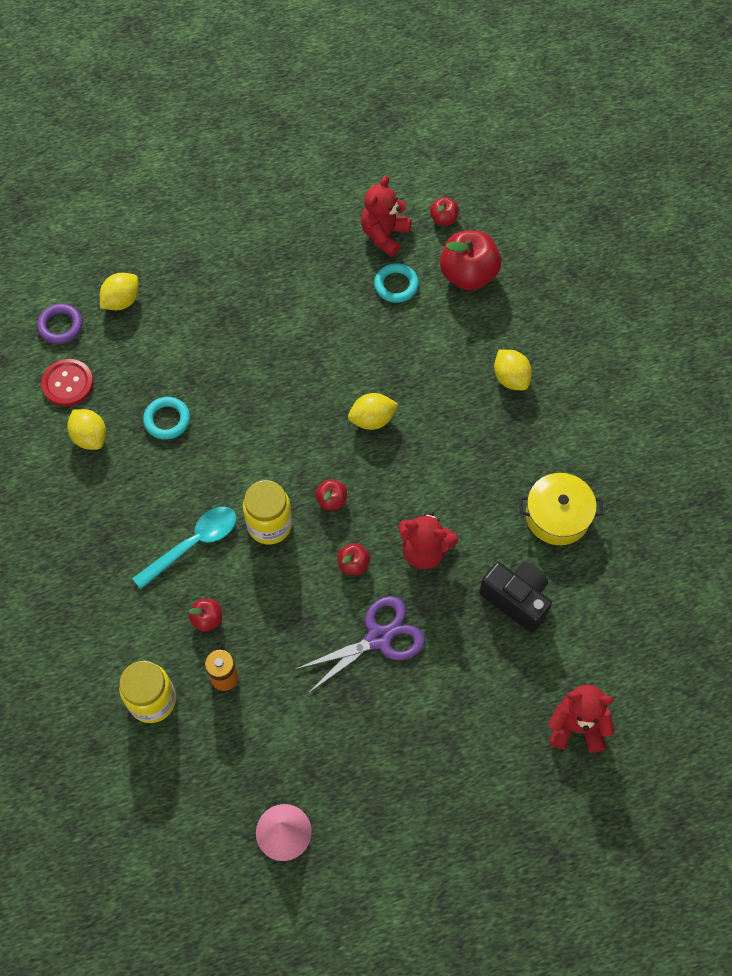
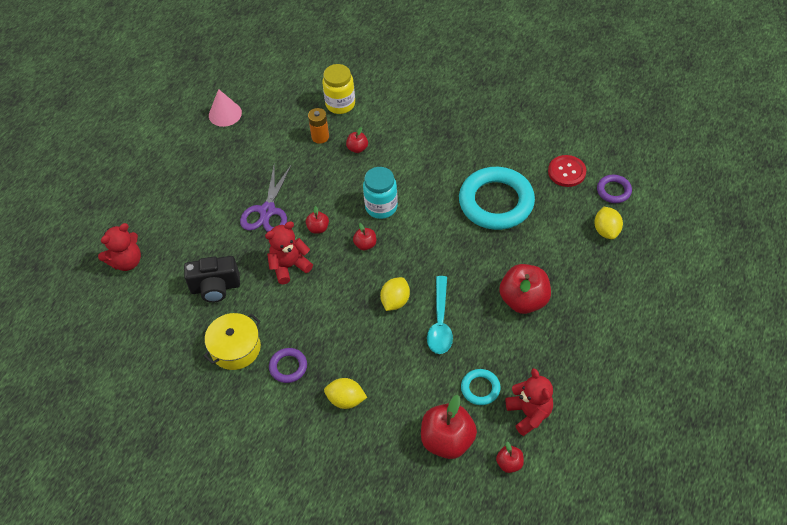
camera: 135 degrees right, 10 degrees down
yellow lemon [67,409,106,450] -> none
turquoise spoon [132,507,236,589] -> turquoise spoon moved to [427,276,453,354]
turquoise ring [143,397,190,440] -> turquoise ring [459,167,535,230], size x2.17
yellow jar [243,480,292,544] -> turquoise jar [363,167,398,219]
none -> purple ring [269,348,307,383]
none -> red apple [499,264,551,314]

